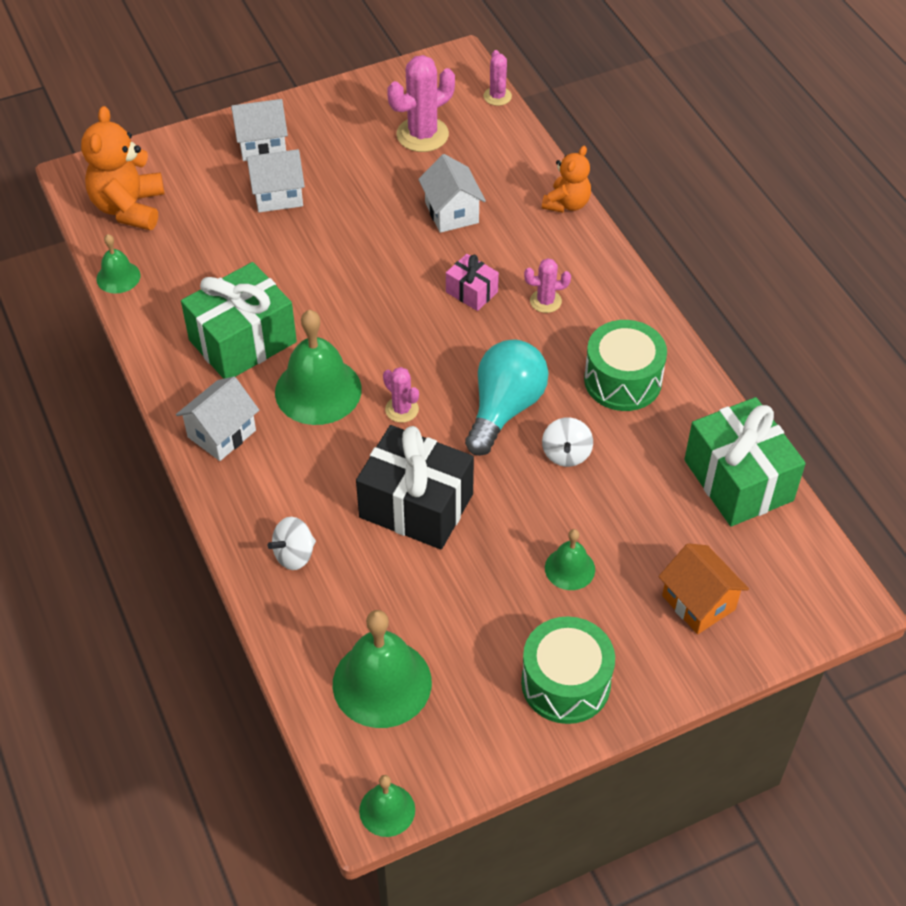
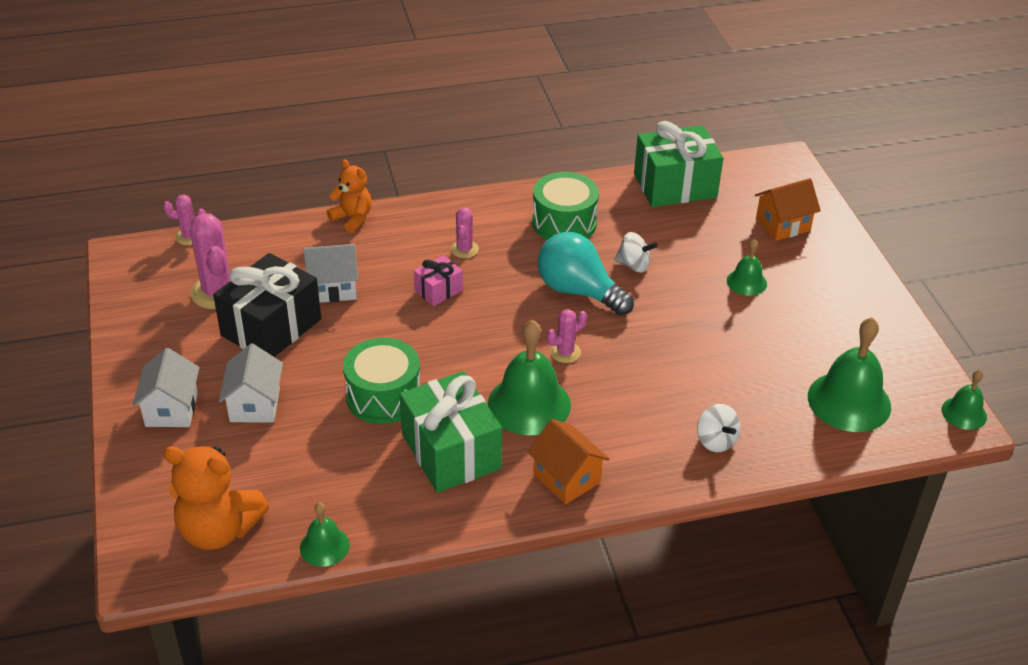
camera: 80 degrees left, 10 degrees down
white house [176,377,259,461] -> orange house [527,419,610,504]
black gift [356,425,474,549] -> black gift moved to [213,253,321,357]
green drum [521,616,615,724] -> green drum moved to [343,338,420,424]

